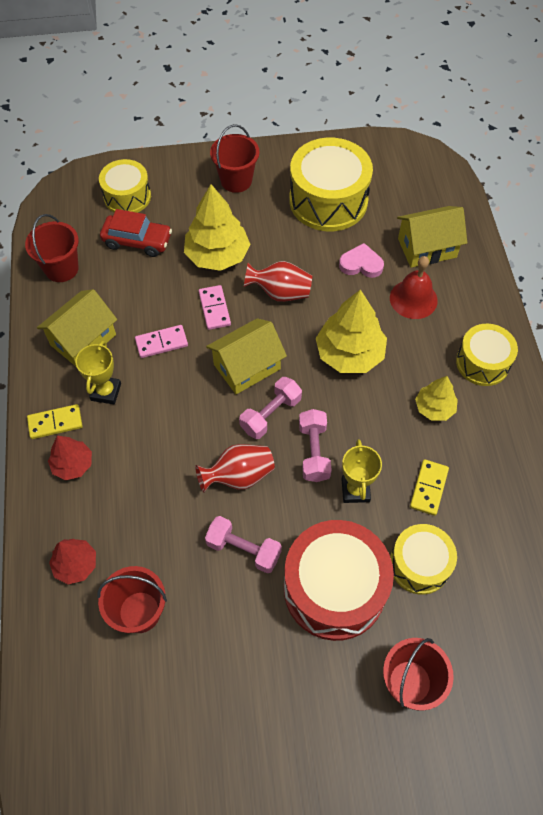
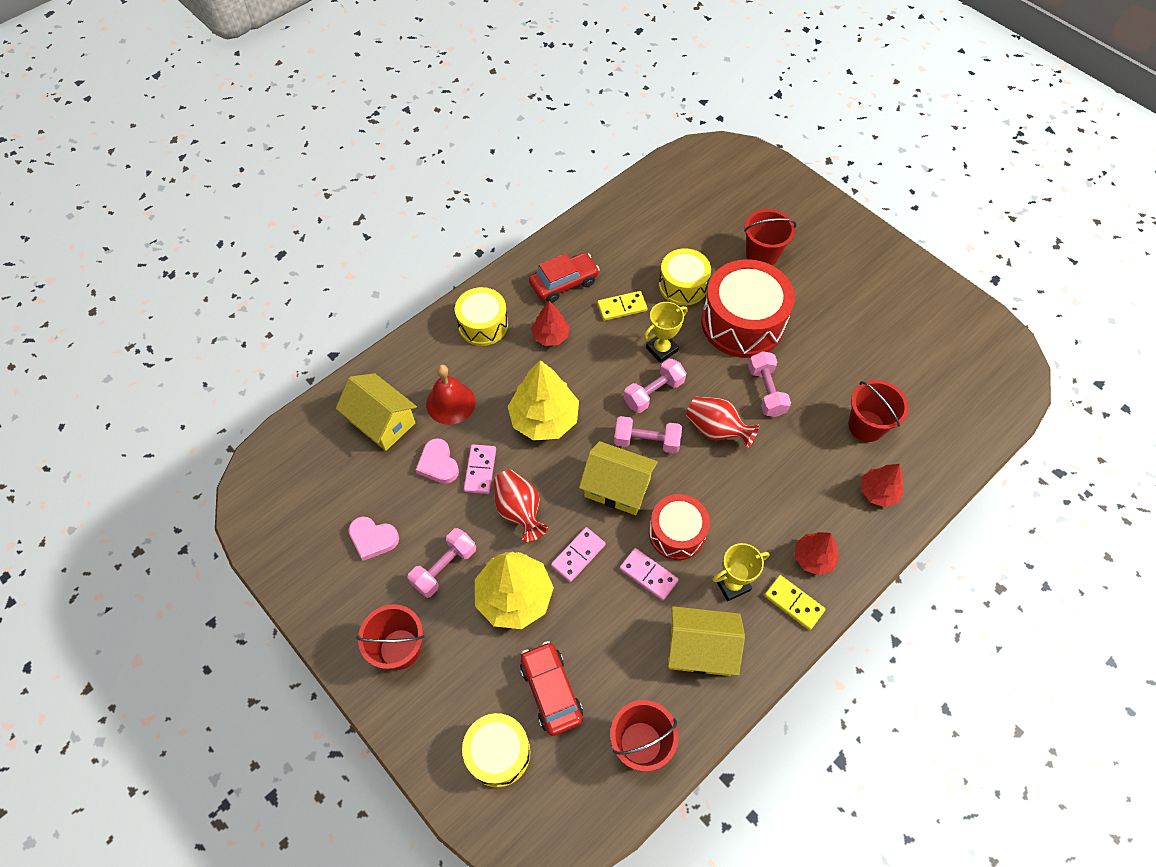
camera: 125 degrees left, 0 degrees up
yellow drum [289,138,373,231] -> pink heart [349,517,399,561]
yellow tree [415,376,458,421] -> red tree [531,301,570,346]
none -> pink dumbbell [408,528,476,598]
none -> pink domino [464,444,496,494]
none -> red car [529,253,600,303]
none -> red drum [649,494,710,560]

